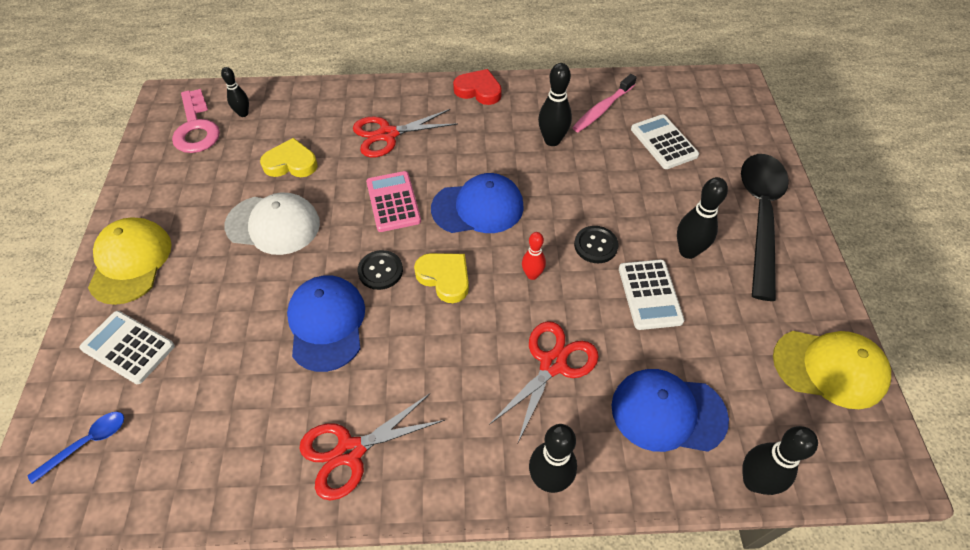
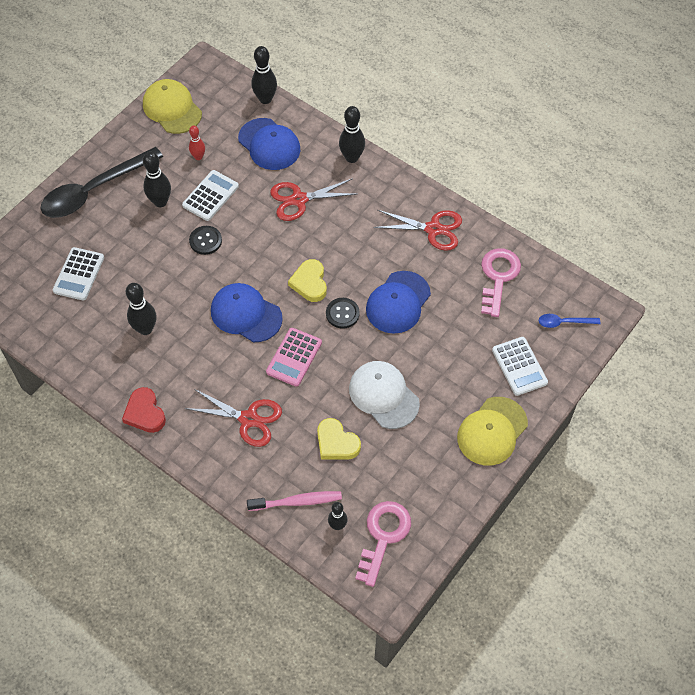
camera: 140 degrees left, 5 degrees up
red bowling pin [522,232,546,280] -> red bowling pin moved to [189,125,205,160]
pink toothbrush [572,74,637,132] -> pink toothbrush moved to [247,491,342,511]
none -> pink key [481,248,521,317]

